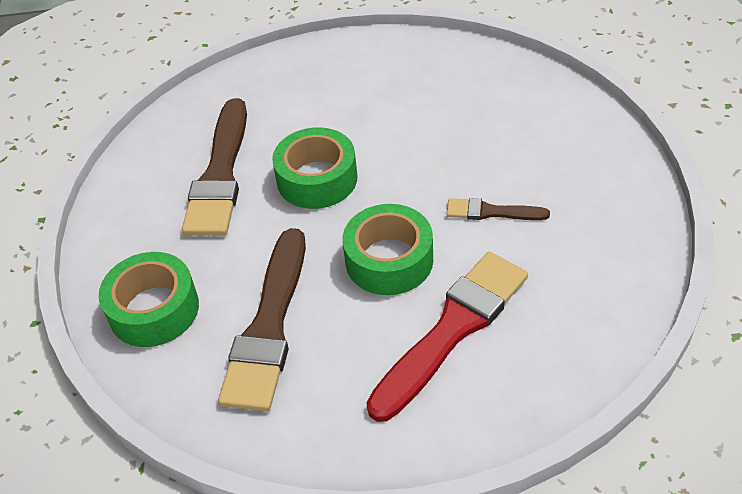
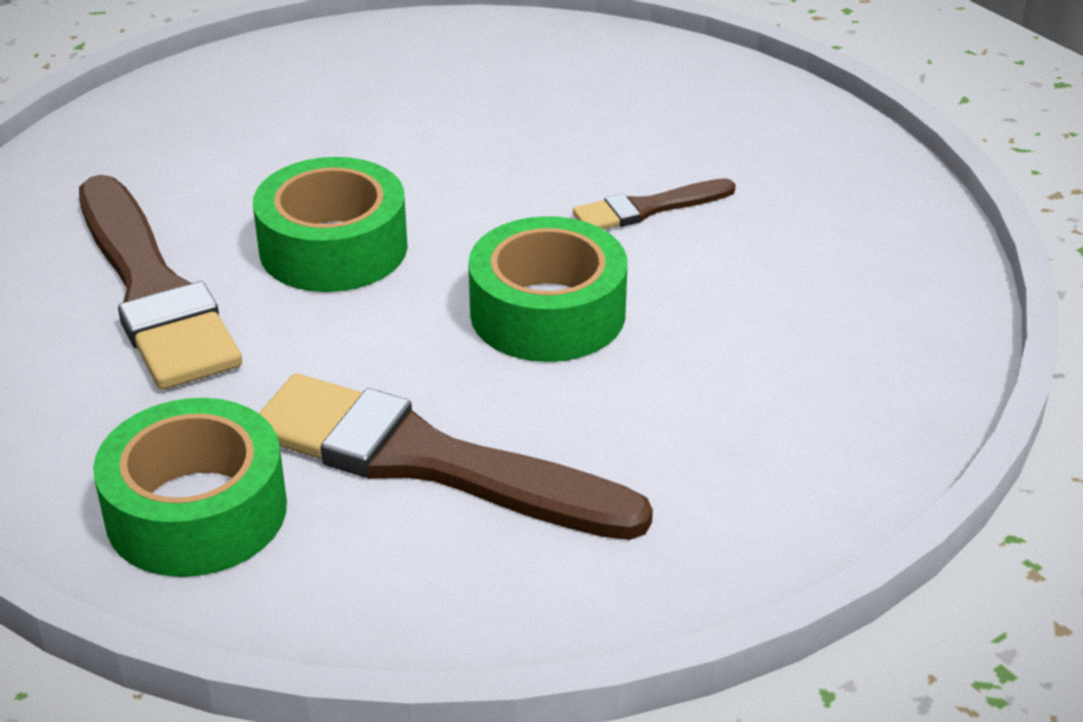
camera: 35 degrees left, 10 degrees down
brown brush [218,228,306,412] -> brown brush turned 135 degrees clockwise [259,374,653,540]
red brush [367,252,528,422] -> none

